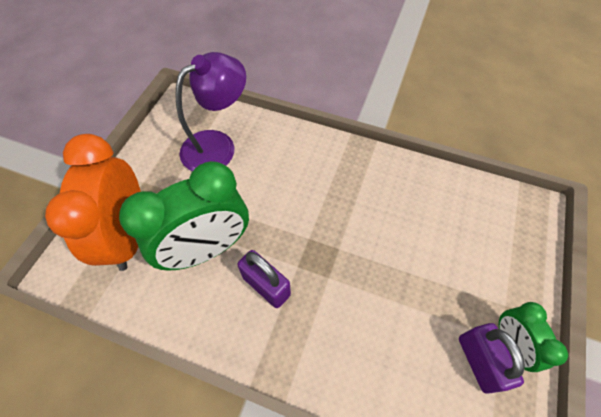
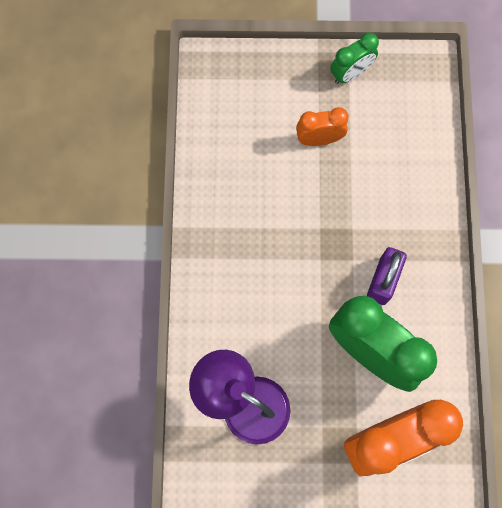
camera: 110 degrees left, 15 degrees up
purple padlock [459,323,525,393] -> none
none -> orange clock [296,107,349,146]

